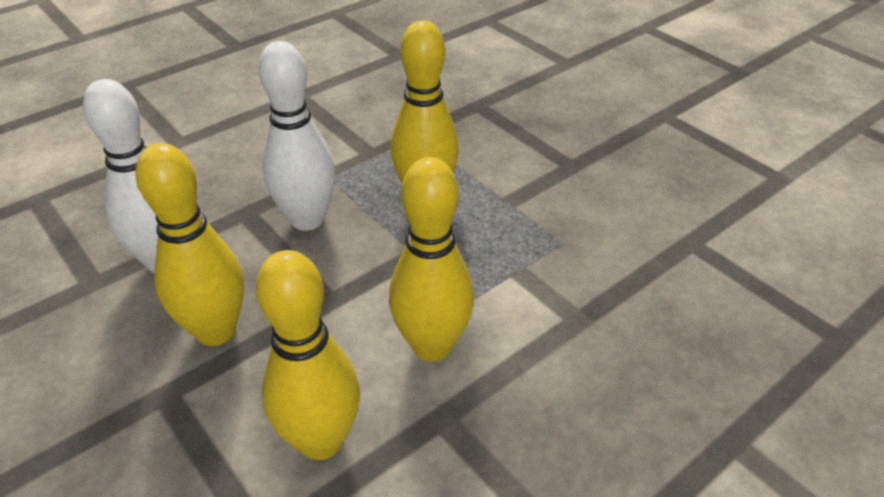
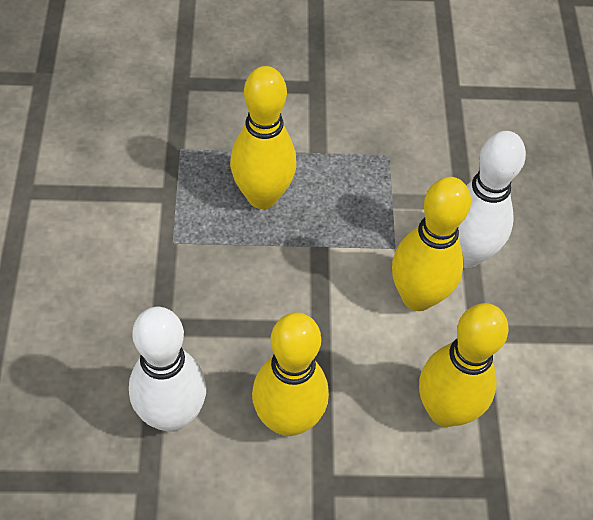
camera: 55 degrees left, 15 degrees up
white bowling pin [259,41,335,231] -> white bowling pin moved to [458,131,526,268]

